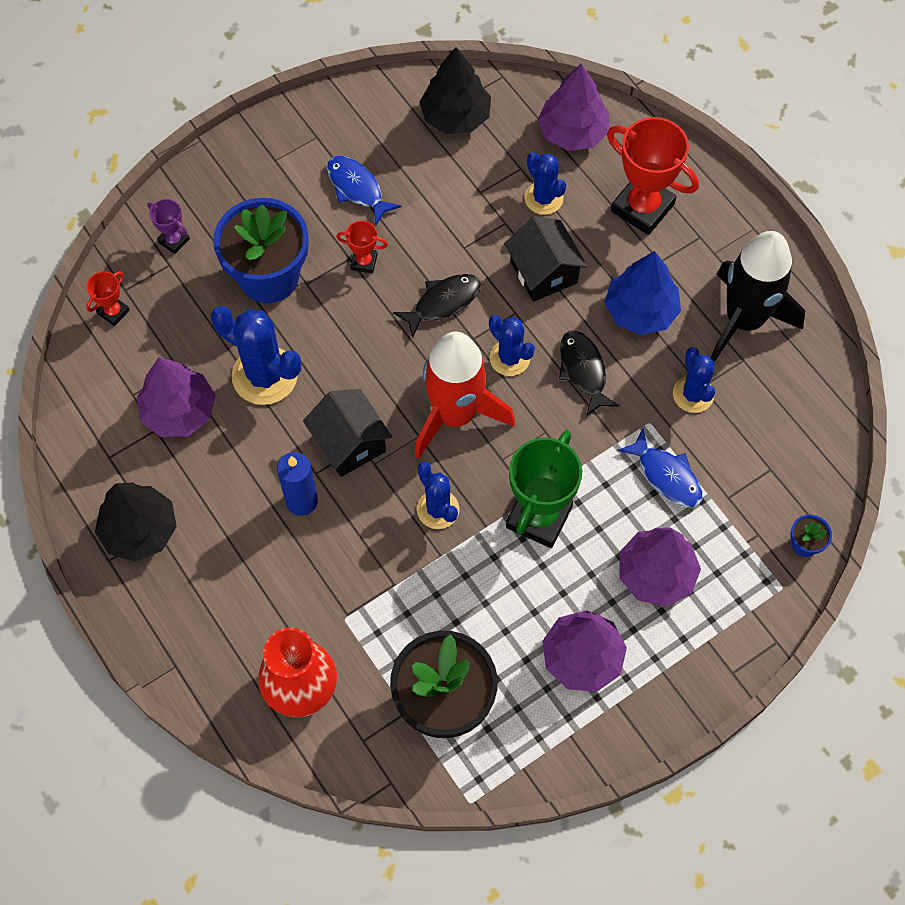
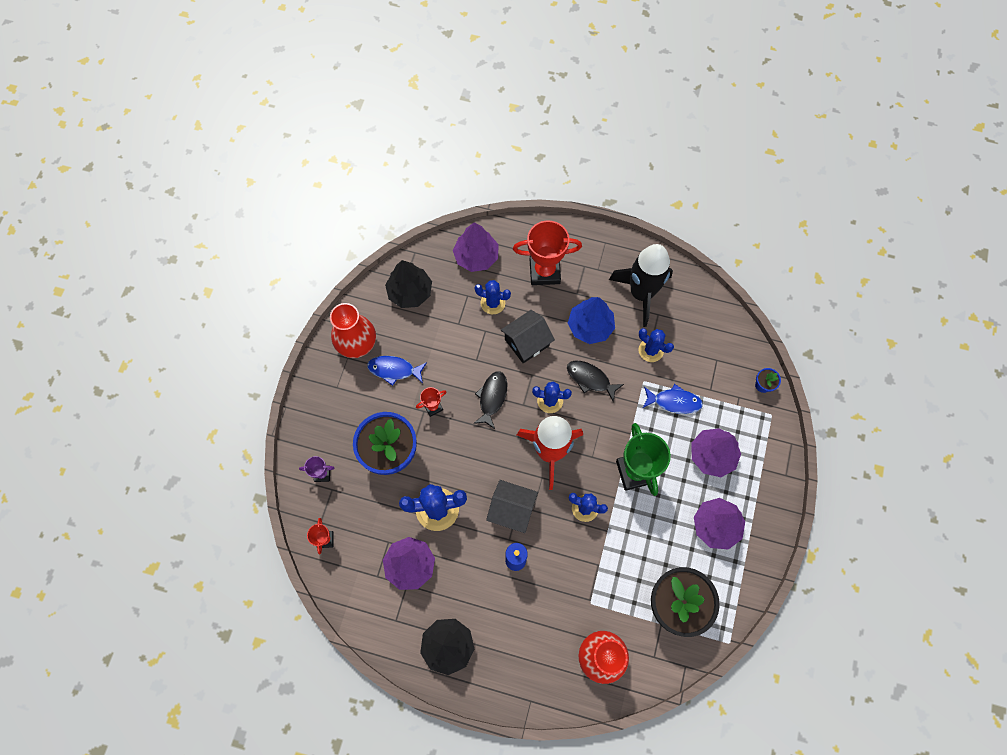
camera: 40 degrees left, 5 degrees up
black house [504,216,588,302] -> black house turned 60 degrees counterclockwise [501,310,555,363]
none -> red vase [330,303,376,358]

